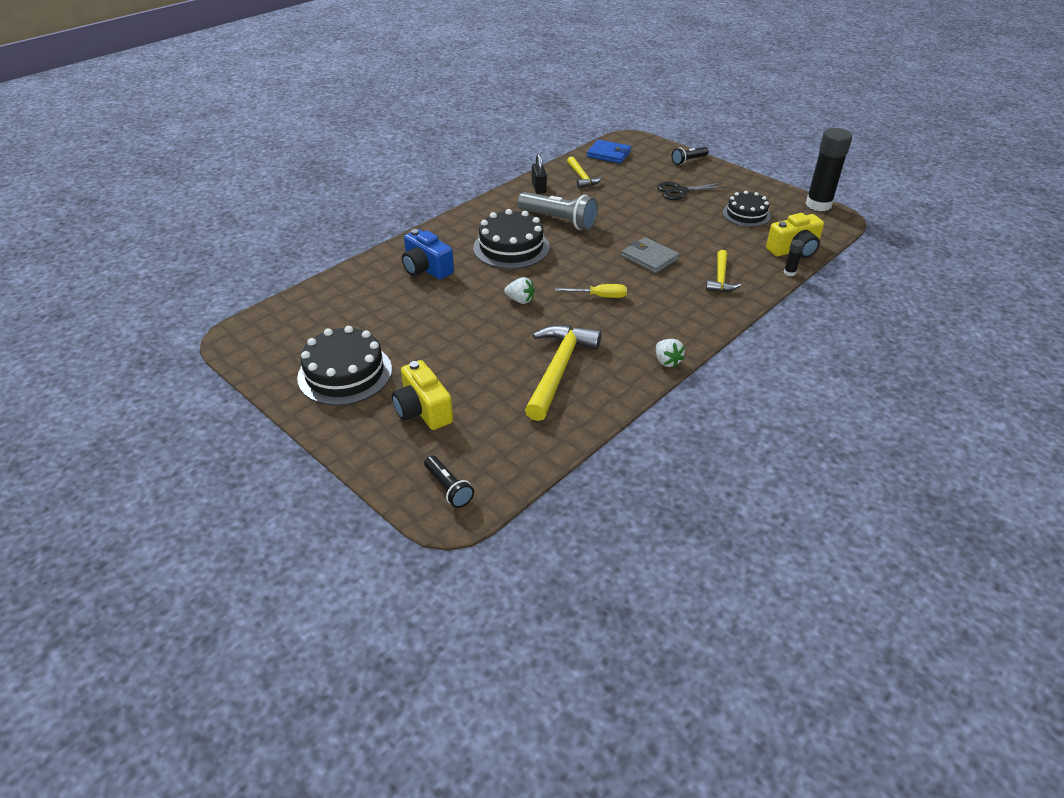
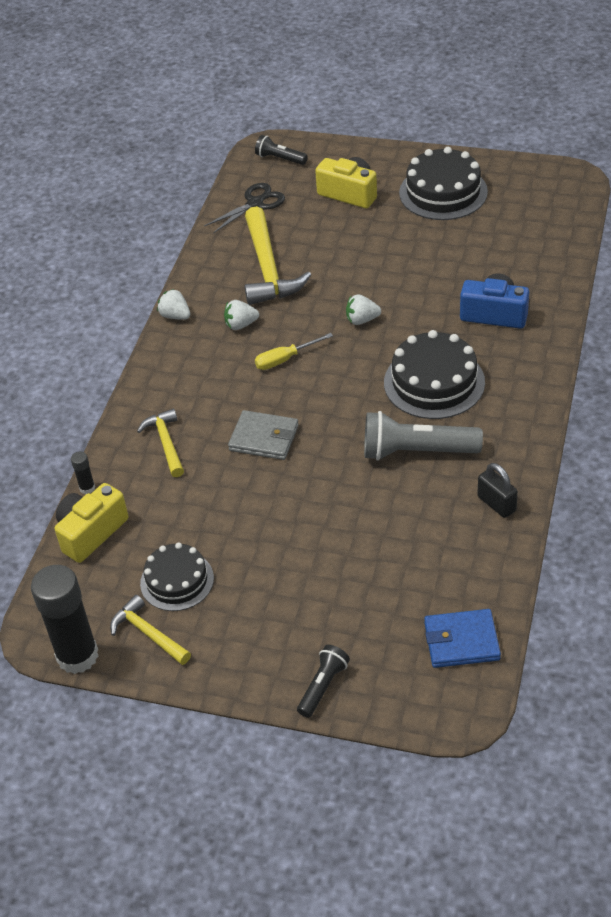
camera: 155 degrees right, 5 degrees up
yellow hammer [567,157,602,188] -> yellow hammer moved to [110,595,191,665]
black scissors [657,182,728,200] -> black scissors moved to [204,183,285,234]
none -> white strawberry [224,300,259,330]

